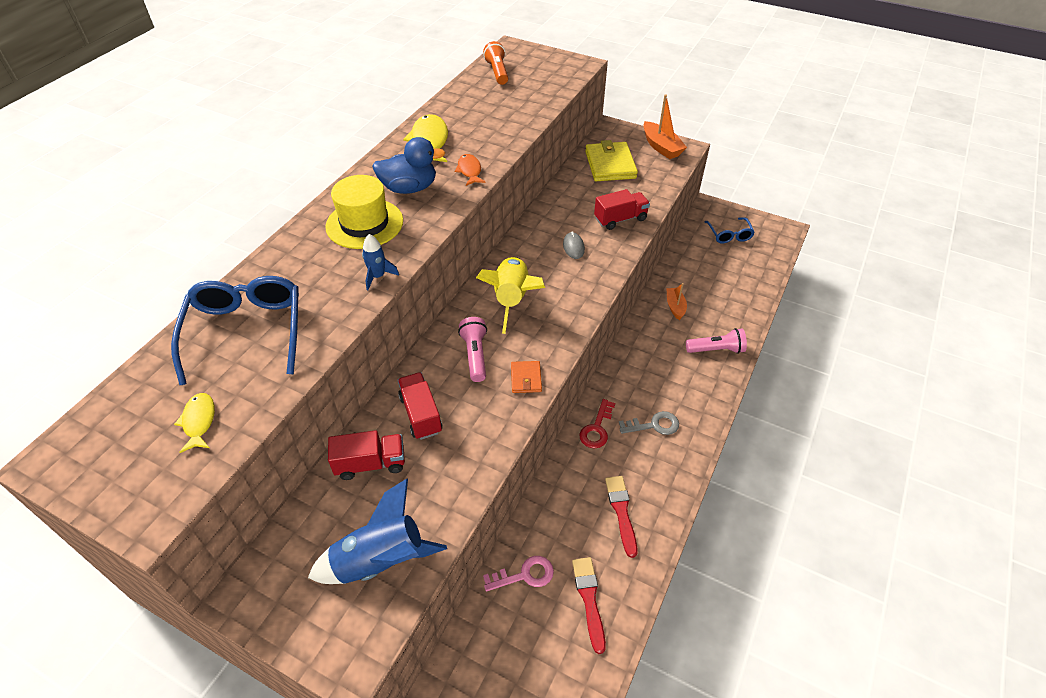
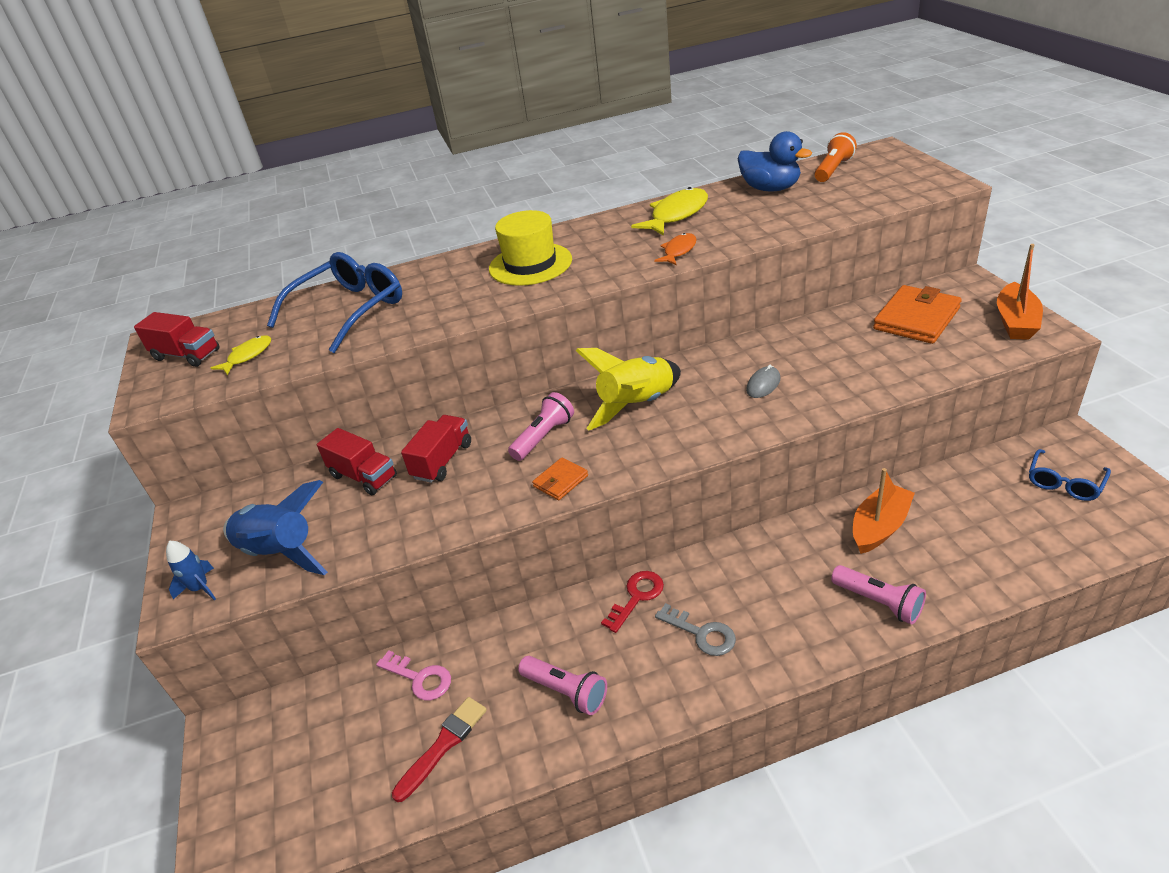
camera: 50 degrees right, 10 degrees down
blue rocket [362,234,399,290] -> blue rocket moved to [166,541,216,601]
blue duck [372,137,445,194] -> blue duck moved to [738,131,812,191]
red key [579,399,615,448] -> red key turned 150 degrees clockwise [601,571,664,633]
yellow wallet [585,140,638,181] -> orange wallet [873,285,962,344]
red truck [594,189,650,230] -> red truck moved to [134,312,220,367]
red brush [605,476,637,558] -> pink flashlight [518,656,607,715]
orange boat [667,283,687,320] -> orange boat [853,468,915,554], size x1.57

